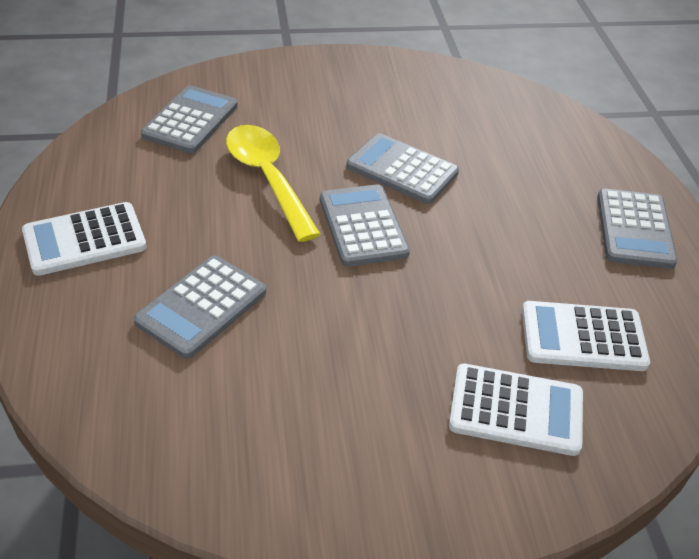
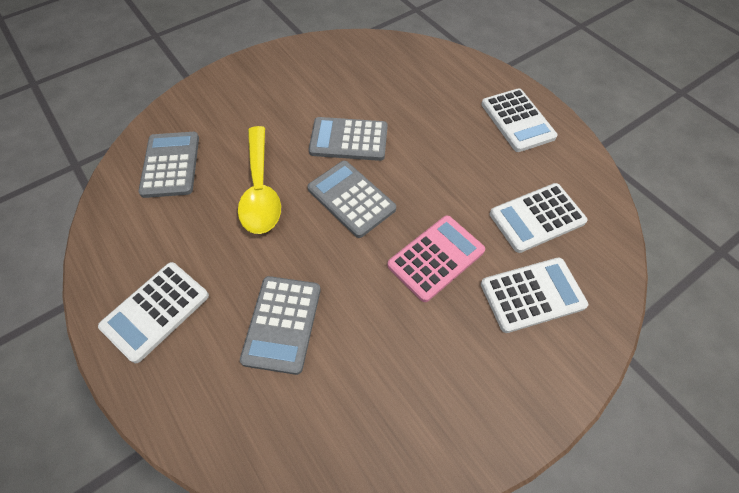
camera: 25 degrees left, 15 degrees up
yellow spoon [226,125,321,242] -> yellow spoon turned 135 degrees counterclockwise [238,126,281,234]
grey calculator [597,189,678,269] -> white calculator [481,88,558,152]
none -> pink calculator [387,216,485,302]

